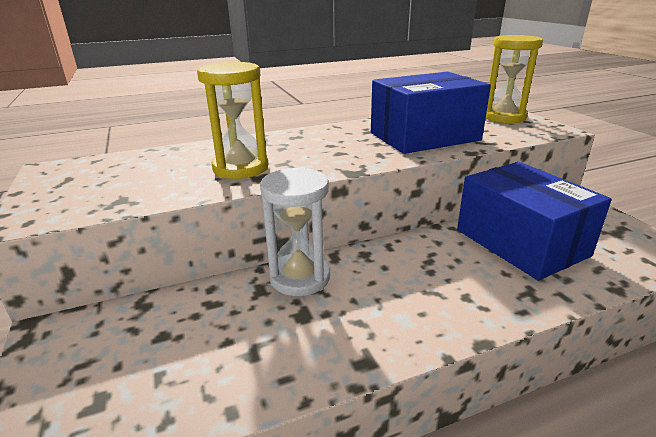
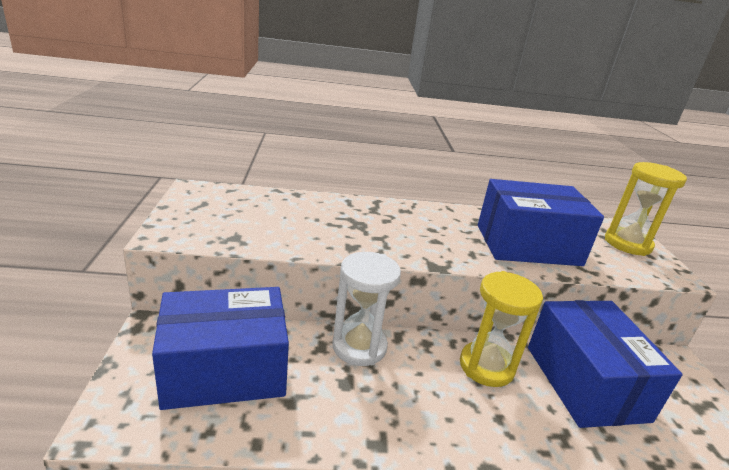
camera: 15 degrees right, 0 degrees up
yellow hourglass [197,62,269,179] -> yellow hourglass moved to [460,271,543,387]
none -> blue box [152,287,289,410]

